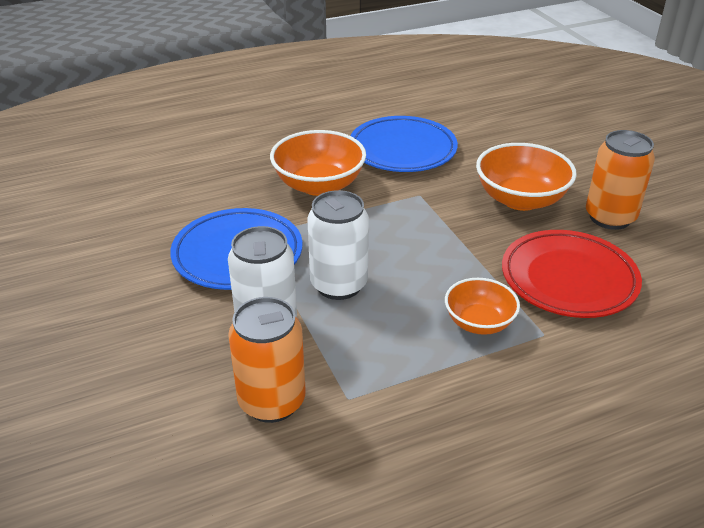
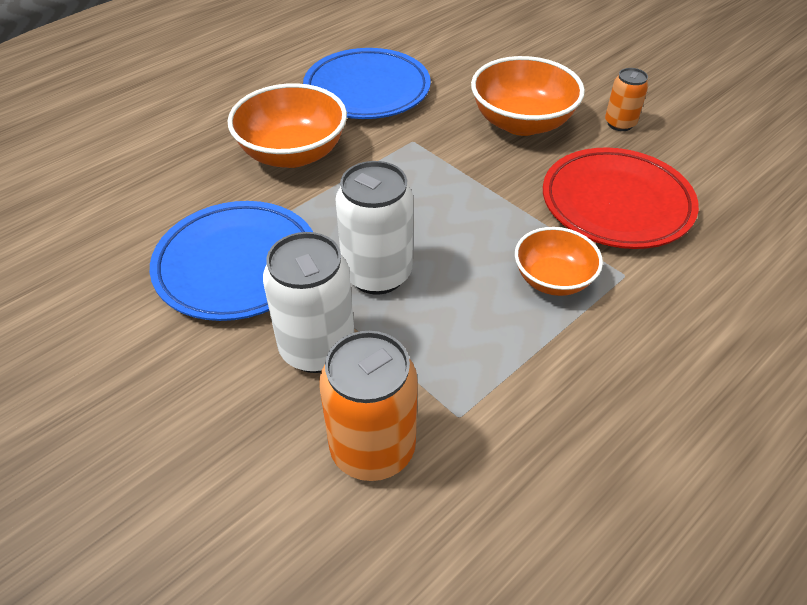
camera: 20 degrees left, 10 degrees up
orange can [586,130,655,230] -> orange can [605,68,648,131], size x0.57

